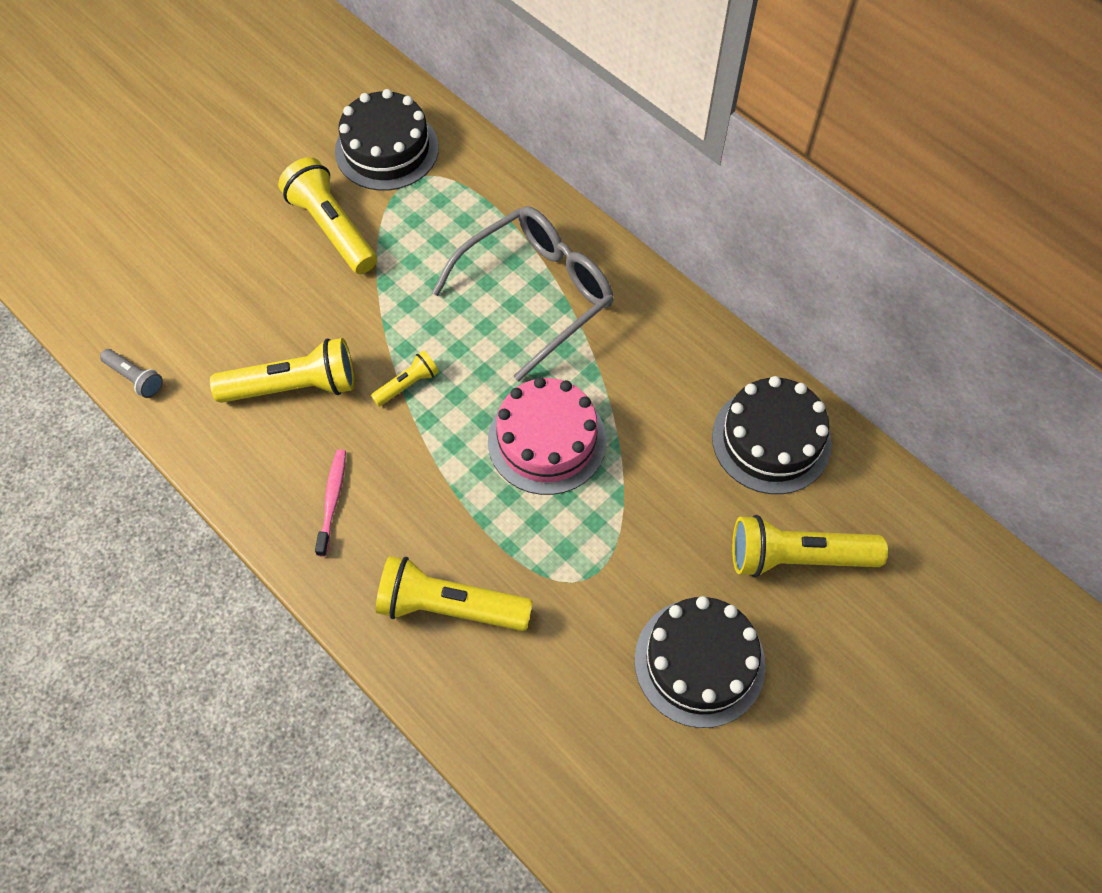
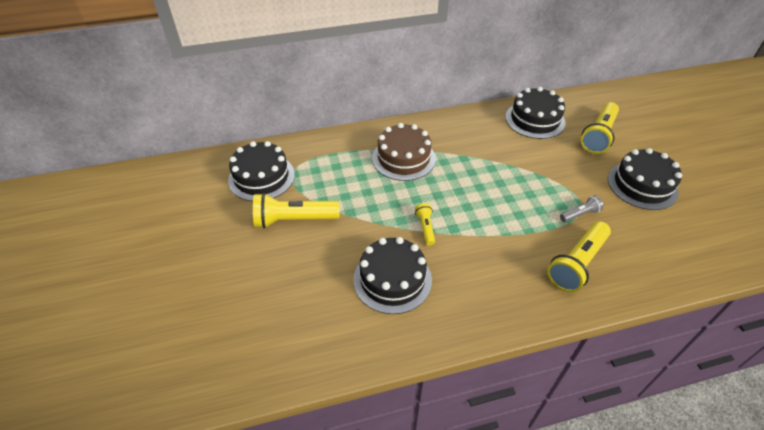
camera: 60 degrees left, 15 degrees down
grey flashlight [100,349,163,398] -> grey flashlight moved to [560,195,603,222]
yellow flashlight [210,338,355,403] -> black cake [353,237,432,314]
pink toothbrush [315,449,346,557] -> none
grey glasses [432,206,614,381] -> brown cake [372,123,436,181]
pink cake [488,377,607,495] -> none

